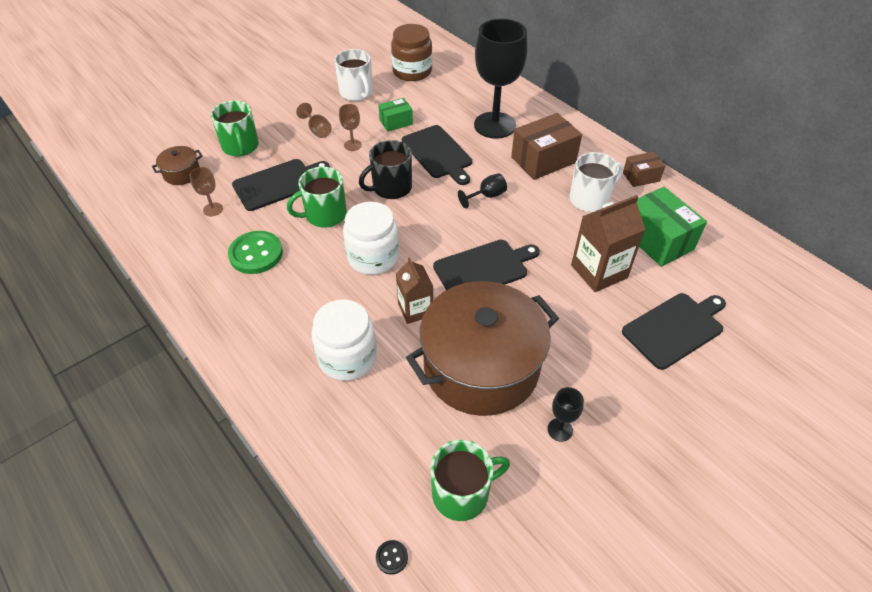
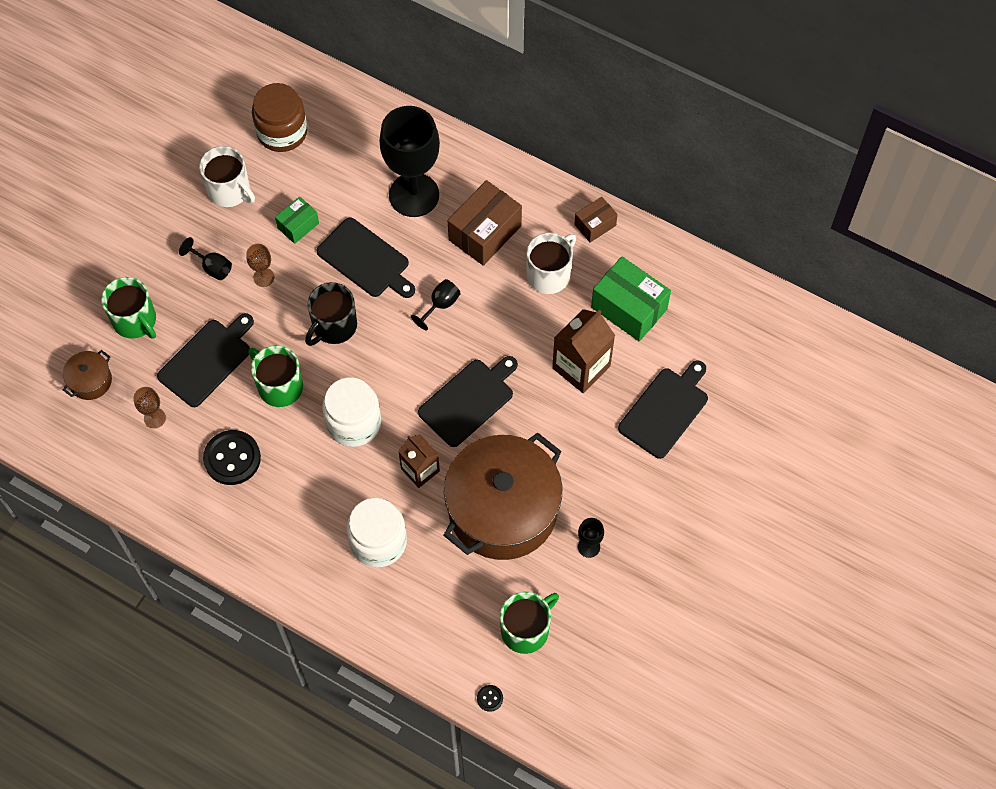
camera: 20 degrees left, 15 degrees up
green button [228,231,283,274] -> black button [203,430,261,485]
green mug [287,167,347,228] -> green mug turned 90 degrees clockwise [248,345,303,407]
brown goblet [296,103,332,138] -> black goblet [179,237,232,280]

